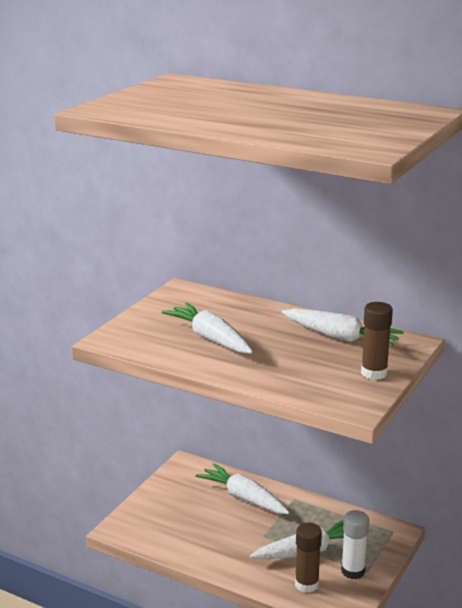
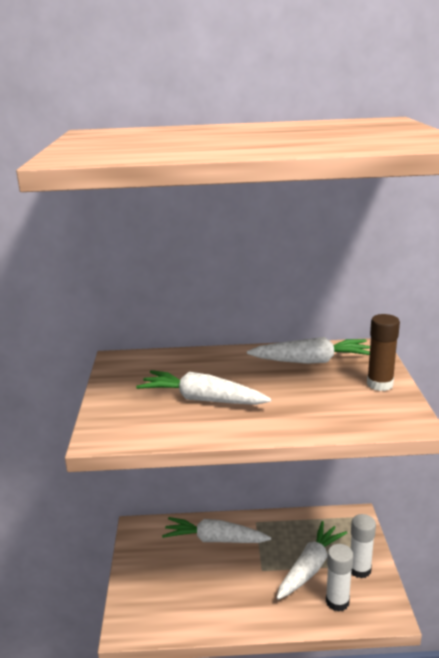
camera: 30 degrees left, 0 degrees up
brown glue stick [295,522,322,593] -> white glue stick [326,544,354,612]

